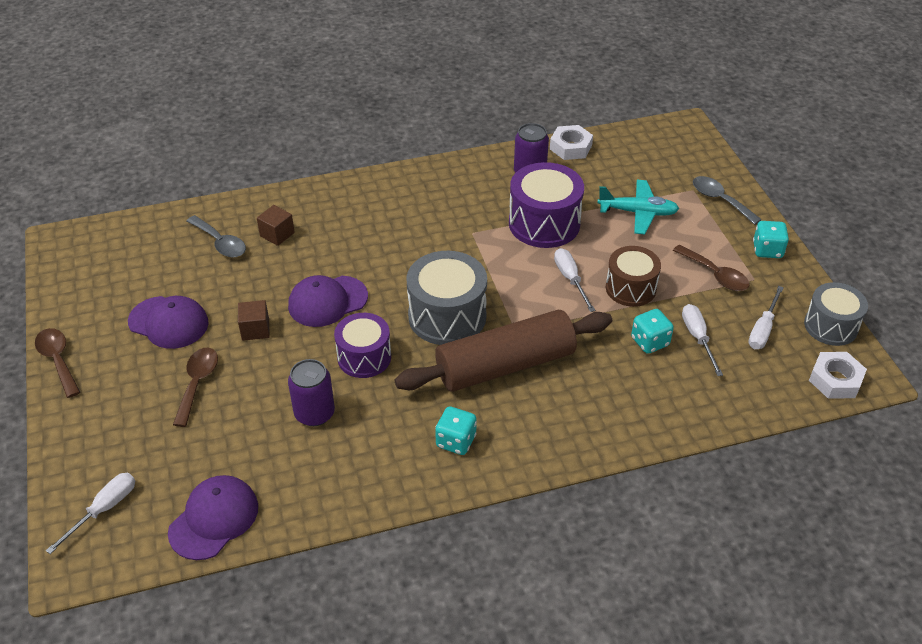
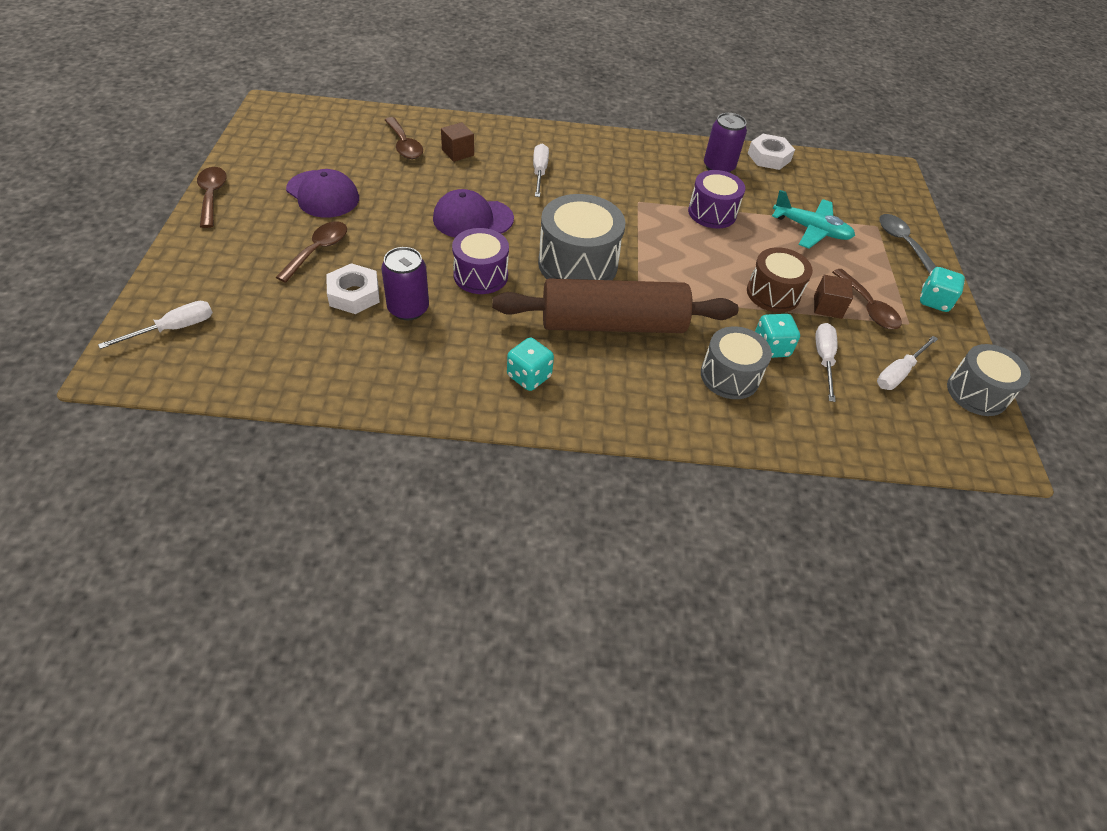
camera: 15 degrees right, 5 degrees up
purple cap [168,475,258,560] -> none
grey spoon [187,215,246,258] -> brown spoon [385,117,423,159]
brown cube [238,300,270,341] -> brown cube moved to [814,275,853,319]
purple drum [509,162,584,248] -> purple drum [688,170,745,229], size x0.67
white screwdriver [554,248,595,312] -> white screwdriver moved to [533,144,549,197]
white nut [809,352,867,399] -> white nut moved to [327,263,380,314]
none -> grey drum [701,326,772,399]

